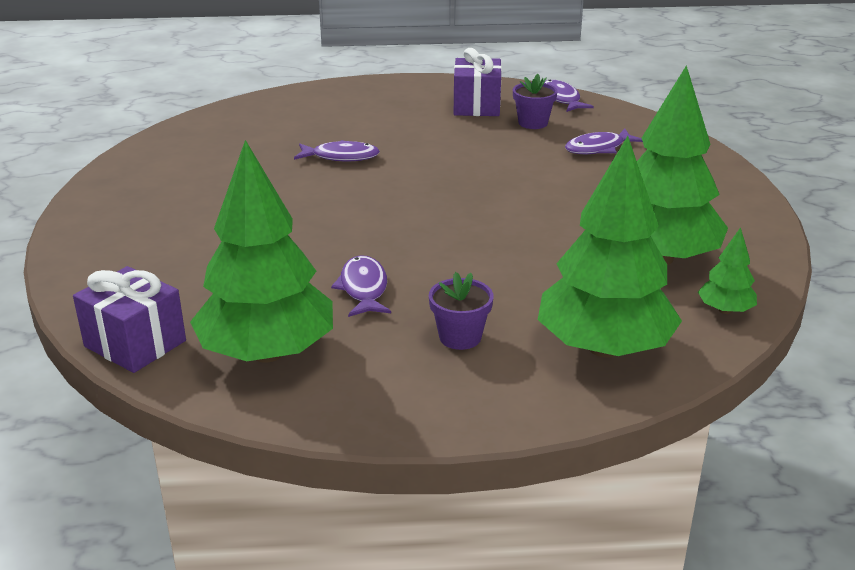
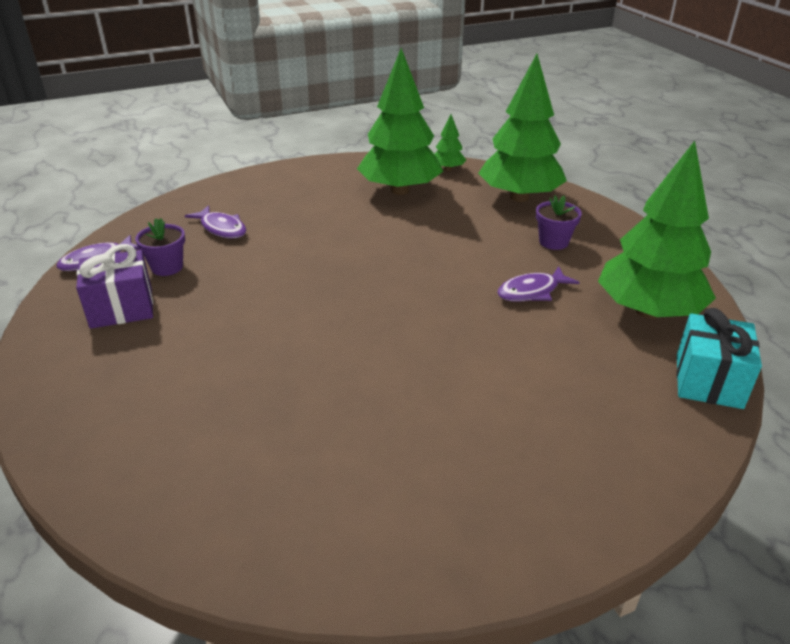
camera: 110 degrees left, 5 degrees up
purple gift [73,266,186,373] -> turquoise gift [676,308,762,409]
purple fish [294,140,380,161] -> none

